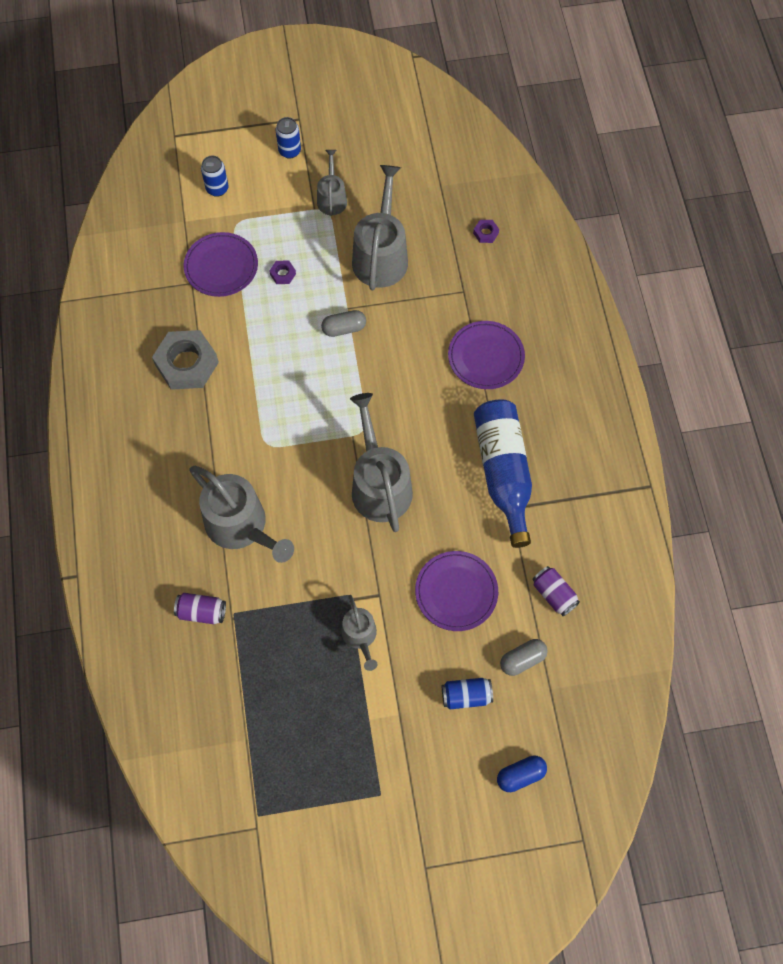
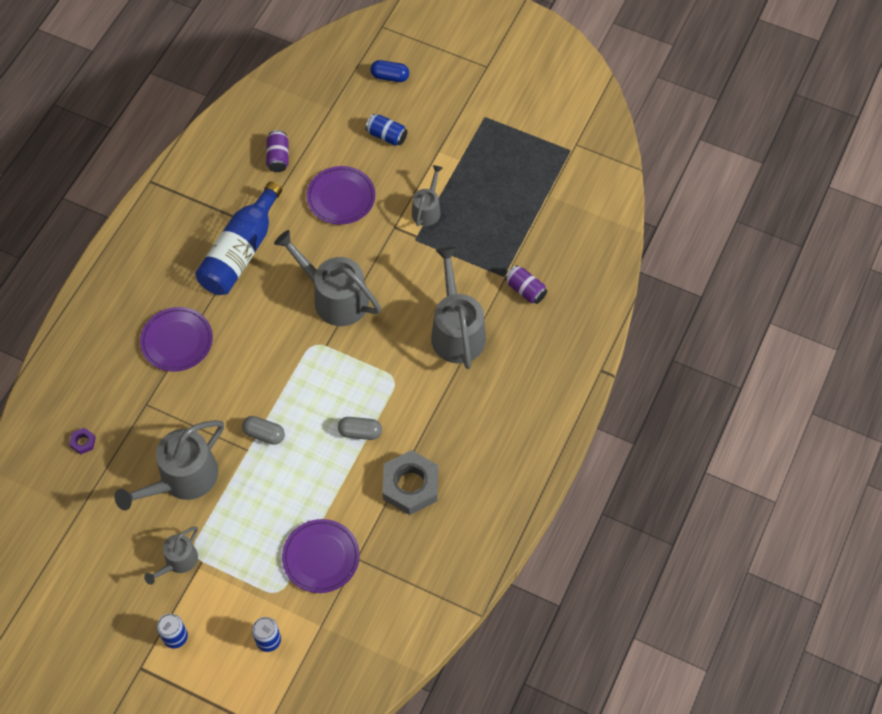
camera: 145 degrees left, 5 degrees down
purple nut [269,261,296,284] -> none
grey watering can [350,393,413,532] -> grey watering can turned 105 degrees clockwise [274,230,381,326]
grey capsule [500,639,548,676] -> grey capsule moved to [338,417,382,440]

